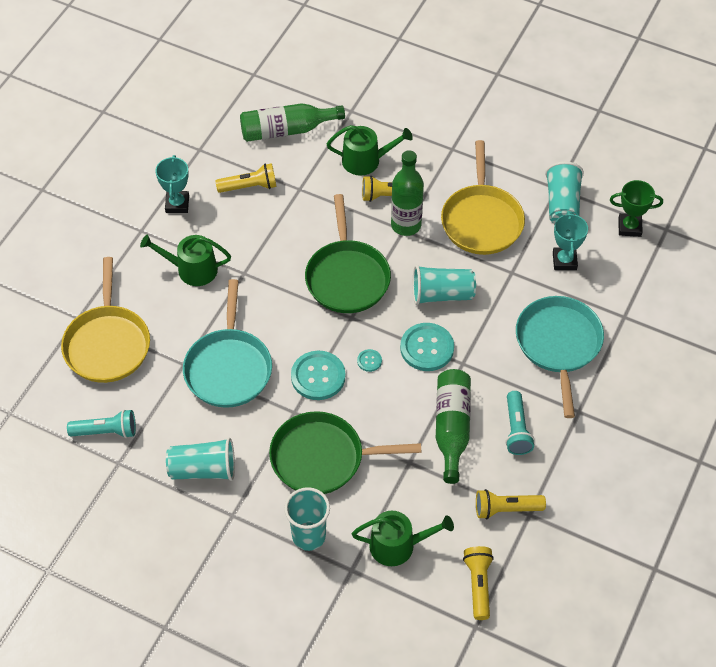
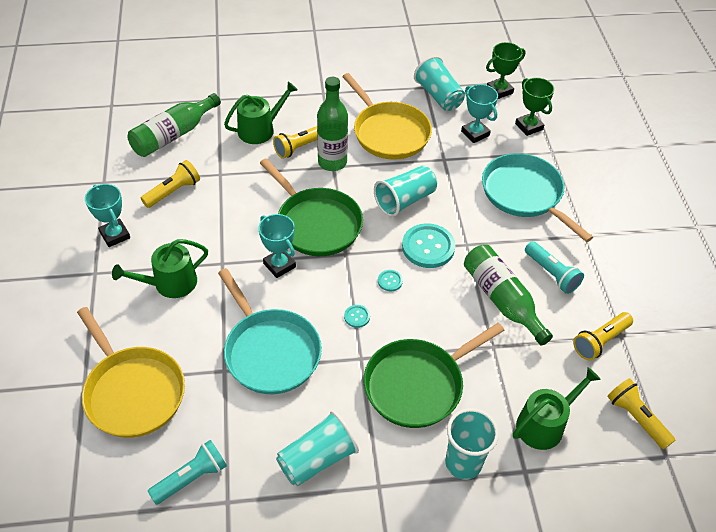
camera: 35 degrees left, 5 degrees down
turquoise button [291,351,345,400] -> turquoise button [344,305,370,328], size x0.46
none -> turquoise trophy [259,214,296,278]
none -> green trophy [515,78,554,136]

